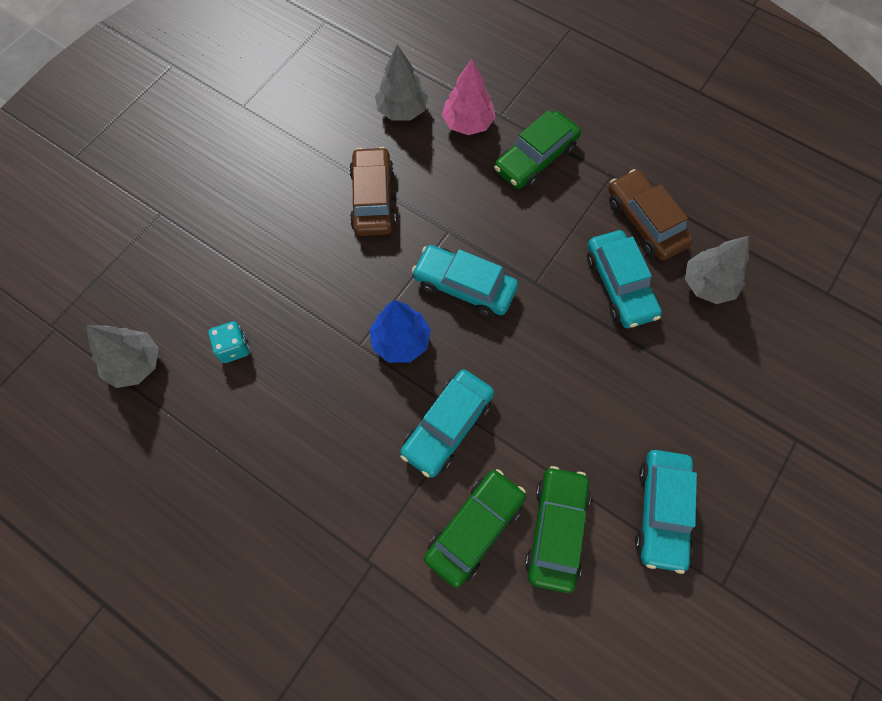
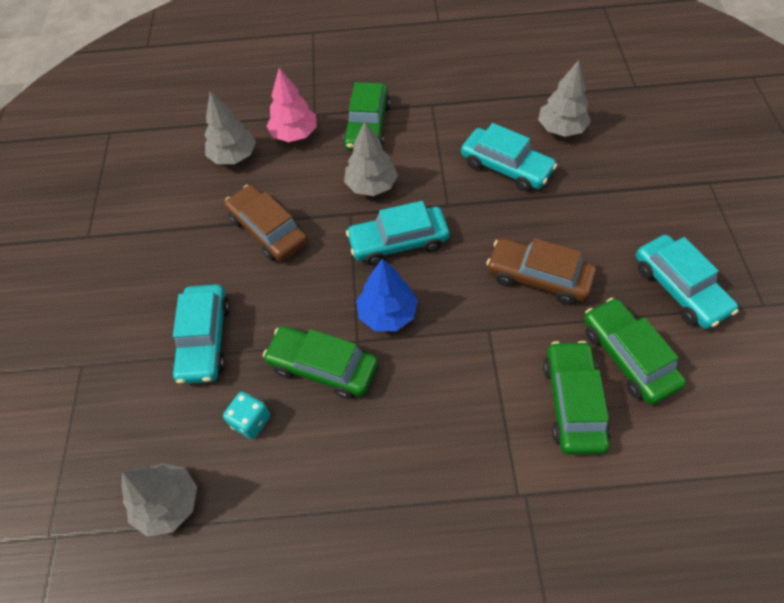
camera: 35 degrees left, 10 degrees down
turquoise car [400,369,494,477] -> turquoise car moved to [172,284,230,384]
brown car [608,169,693,261] -> brown car moved to [486,238,596,305]
none -> green car [263,326,378,399]
none -> grey tree [344,121,398,196]

